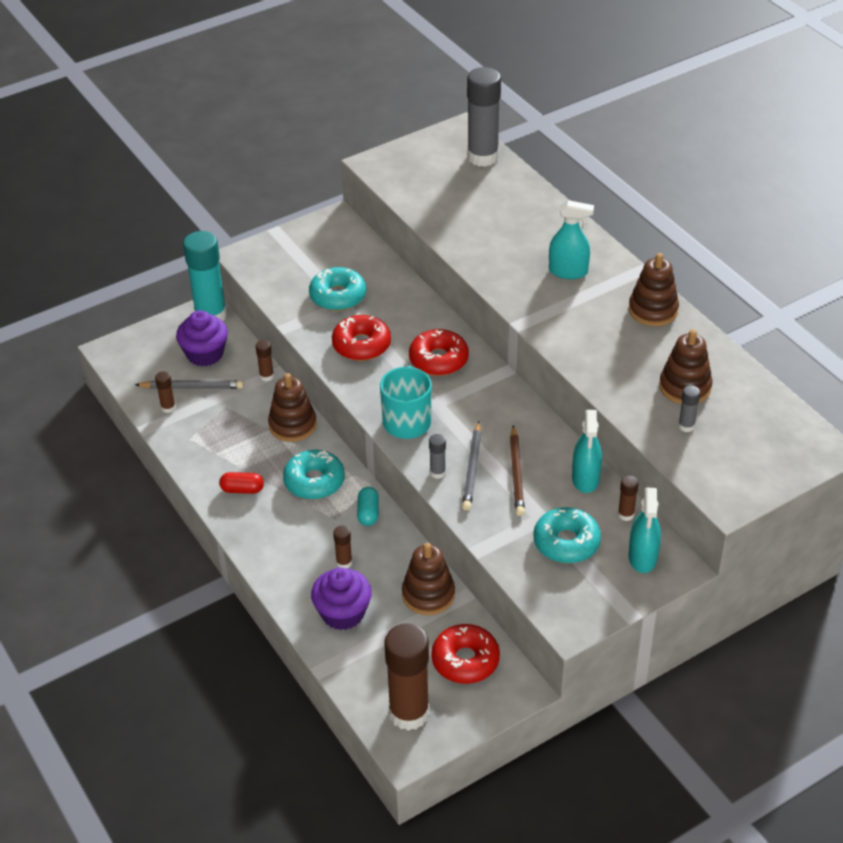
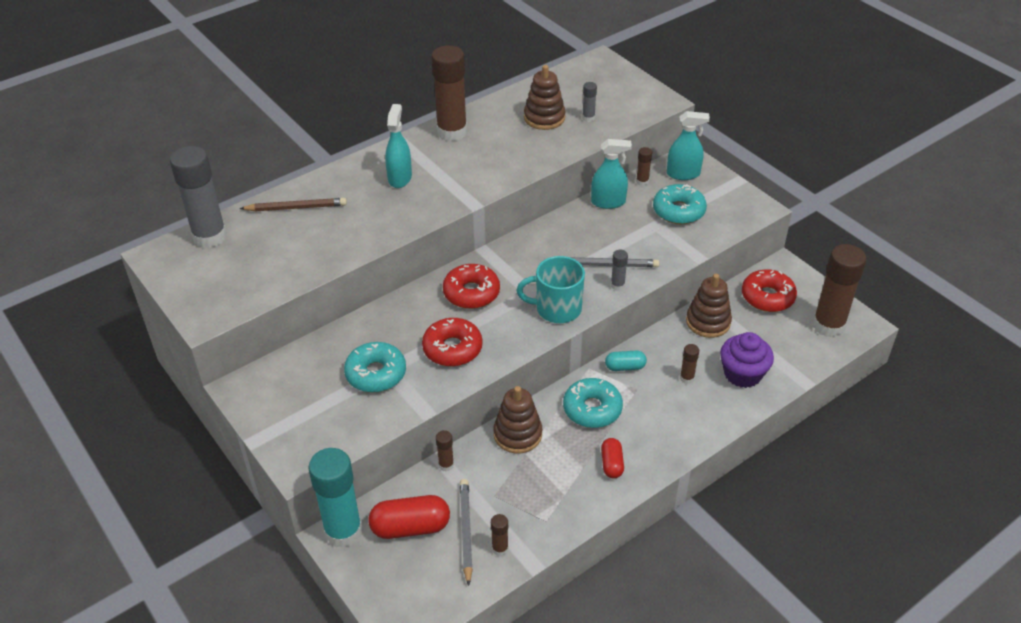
camera: 95 degrees left, 0 degrees up
purple cupcake [176,310,228,367] -> red capsule [368,495,450,539]
brown pencil [510,425,525,516] -> brown pencil moved to [239,198,347,211]
brown stacking toy [629,253,679,326] -> brown glue stick [431,45,467,141]

